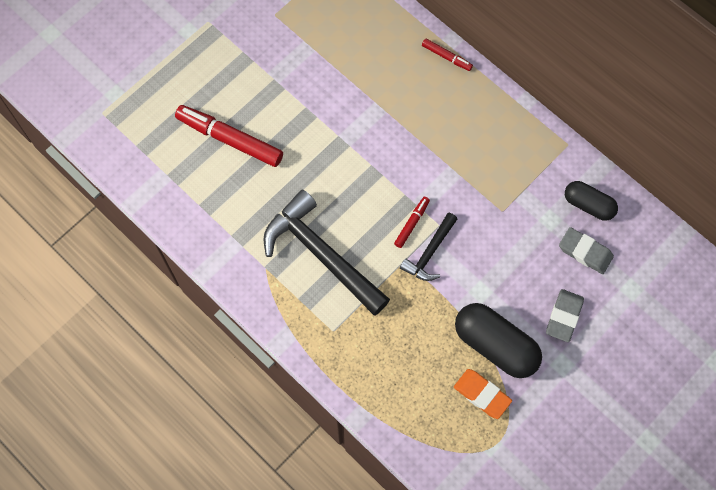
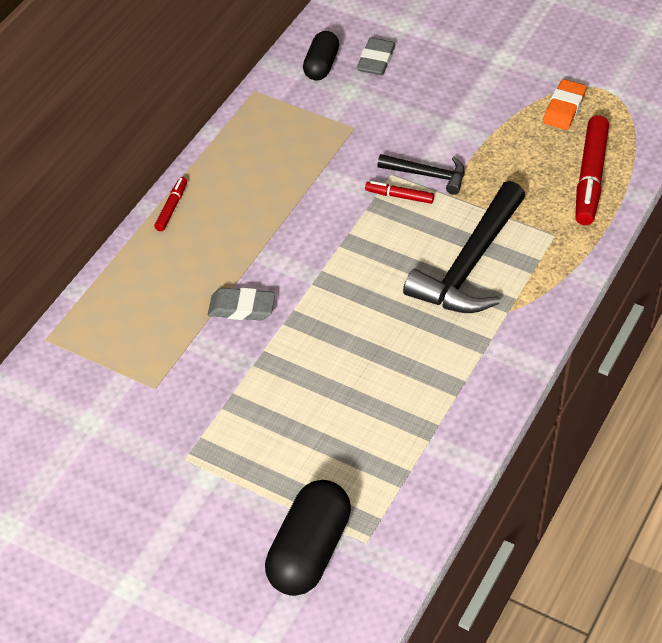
camera: 105 degrees left, 20 degrees down
red marker [175,105,283,167] -> red marker moved to [575,116,609,225]
black capsule [455,303,542,378] -> black capsule moved to [265,480,351,596]
grey eraser [546,289,584,342] -> grey eraser moved to [208,288,275,321]

